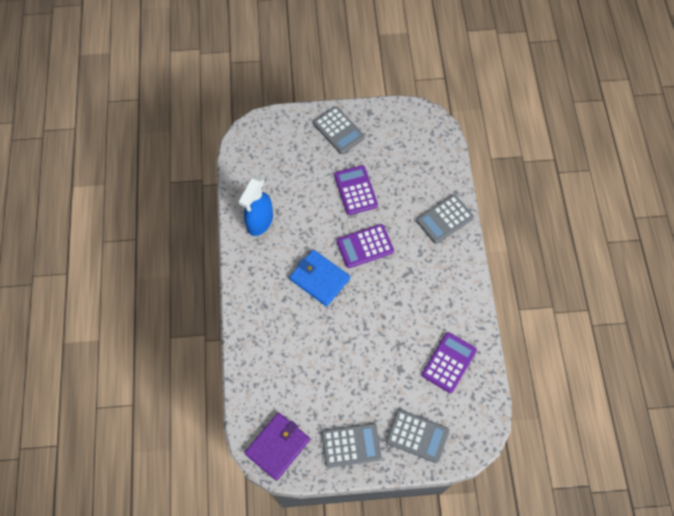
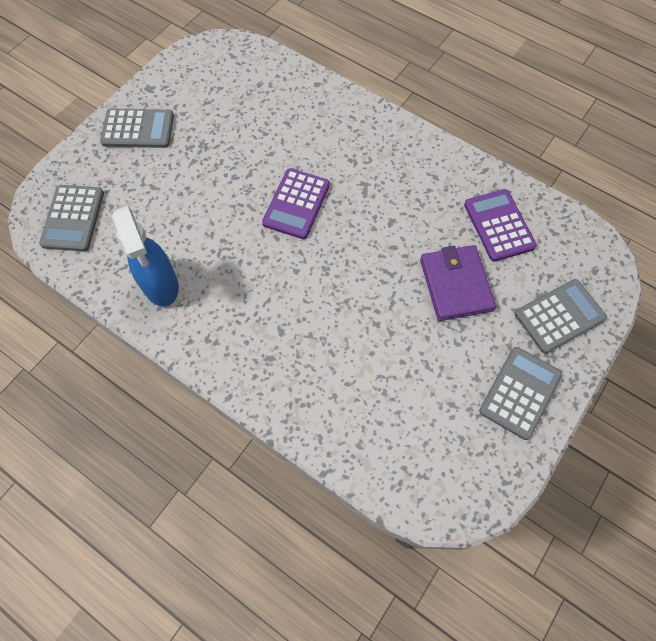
camera: 50 degrees left, 0 degrees up
purple wallet [244,412,310,481] -> purple wallet moved to [420,245,496,321]
blue wallet [289,249,350,307] -> none
purple calculator [334,165,378,215] -> none
grey calculator [416,194,474,244] -> grey calculator moved to [39,185,104,251]

